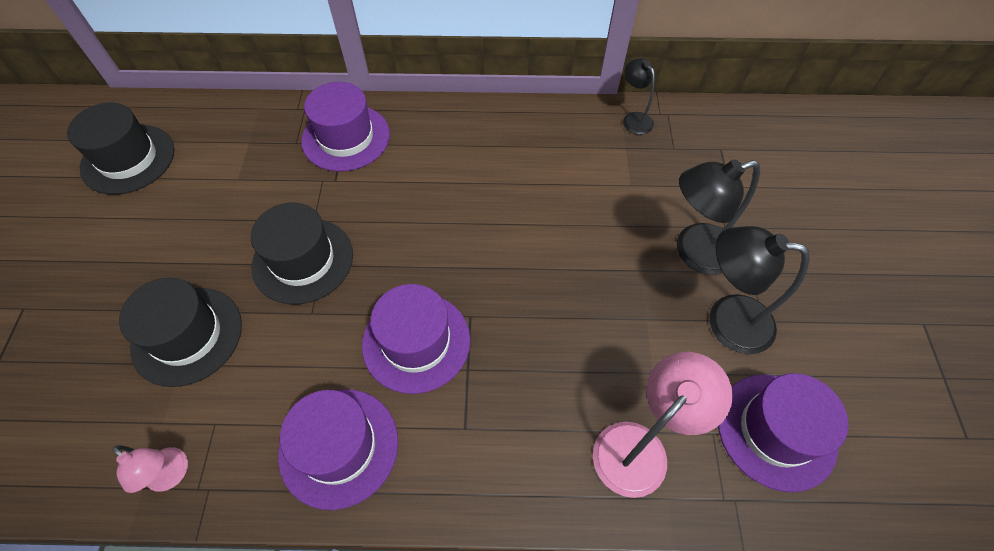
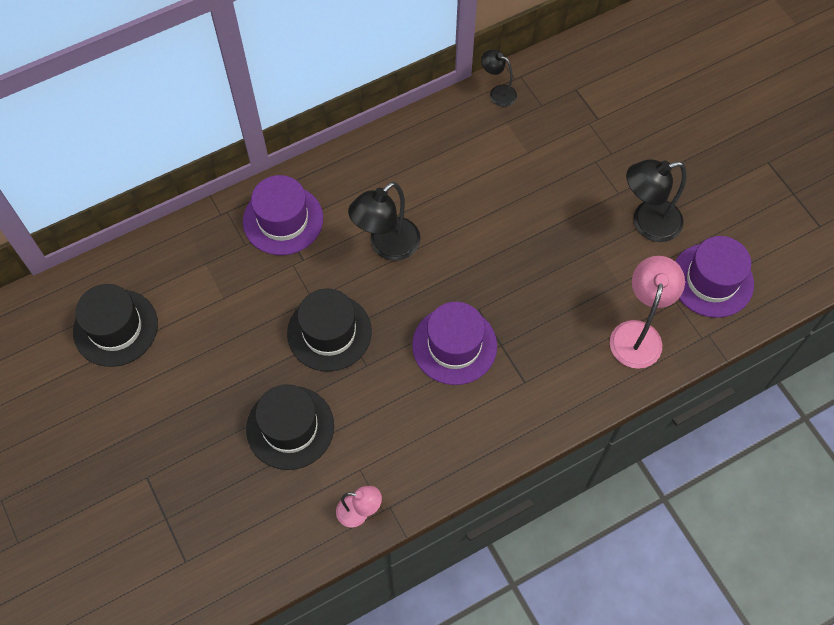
camera: 30 degrees left, 5 degrees up
purple hat [278,389,398,510] -> none
black lamp [677,159,760,275] -> black lamp moved to [348,182,421,261]

